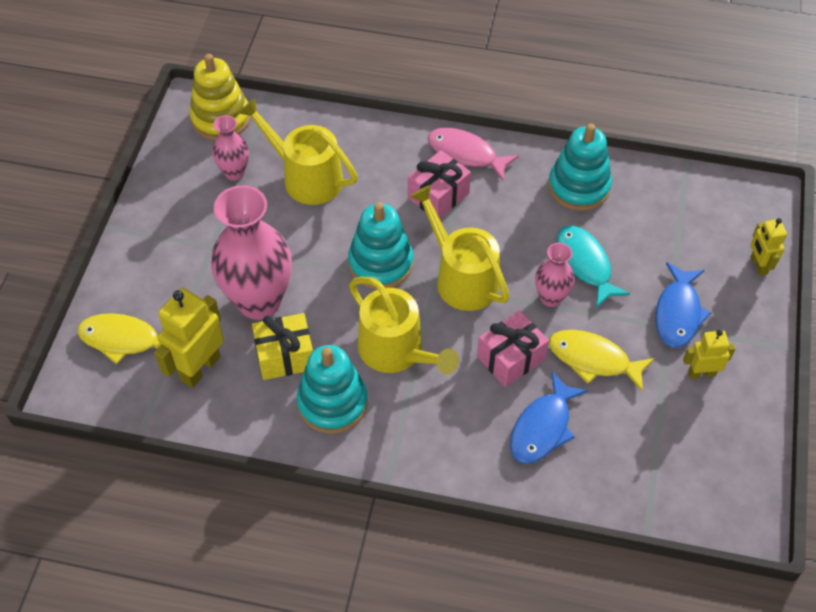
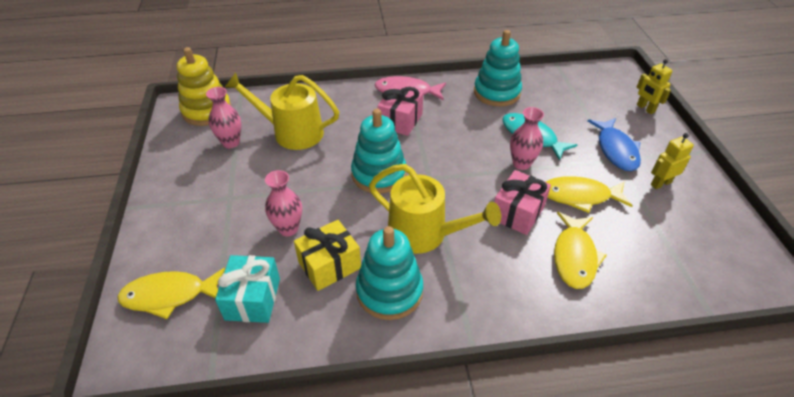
camera: 20 degrees left, 10 degrees down
yellow robot [154,288,224,388] -> turquoise gift [215,255,280,323]
pink vase [211,185,292,320] -> pink vase [265,170,302,236], size x0.50
yellow watering can [410,185,509,311] -> none
blue fish [510,372,588,464] -> yellow fish [554,212,607,289]

